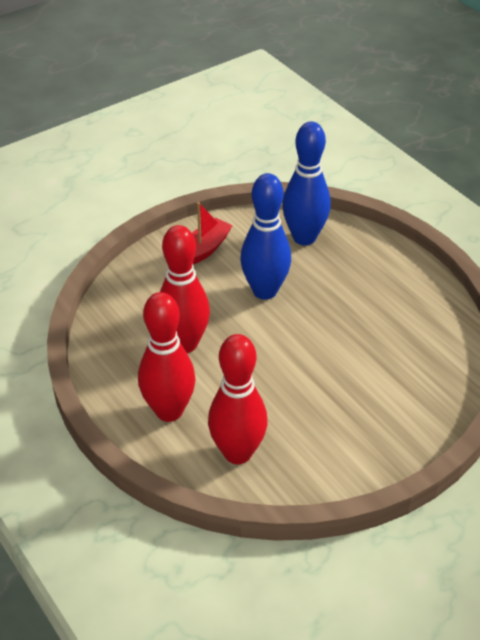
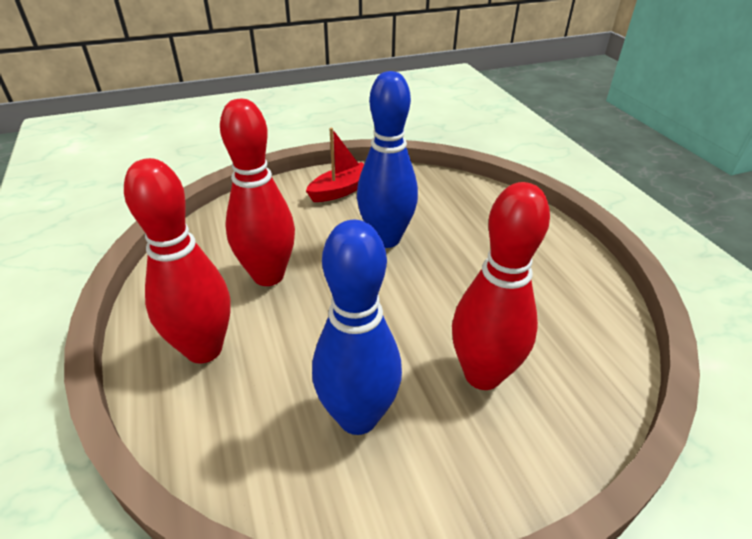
camera: 15 degrees right, 5 degrees down
red bowling pin [208,334,268,464] -> red bowling pin moved to [452,182,550,390]
blue bowling pin [282,122,331,245] -> blue bowling pin moved to [312,220,402,435]

